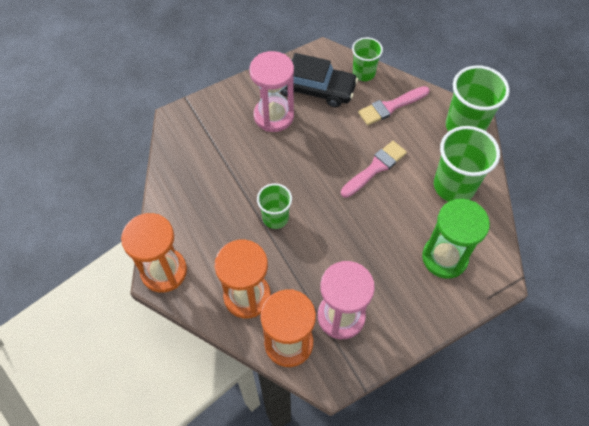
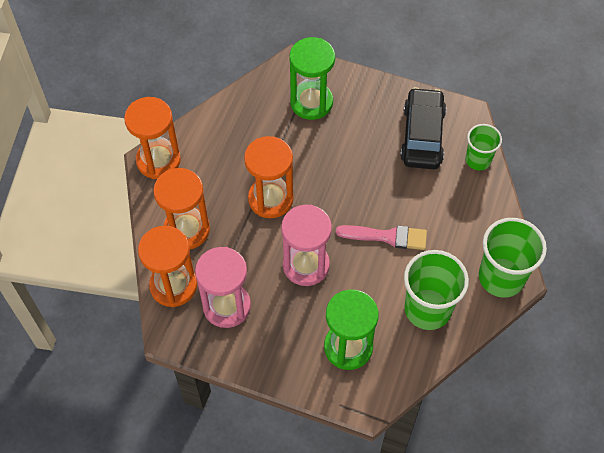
camera: 50 degrees right, 0 degrees up
pink hourglass [249,51,294,132] -> pink hourglass moved to [281,205,332,286]
green cup [257,183,292,229] -> orange hourglass [244,136,294,218]
black car [280,53,358,107] -> black car turned 150 degrees counterclockwise [400,87,446,169]
pink brush [358,86,430,125] -> none
none -> green hourglass [289,37,335,120]

